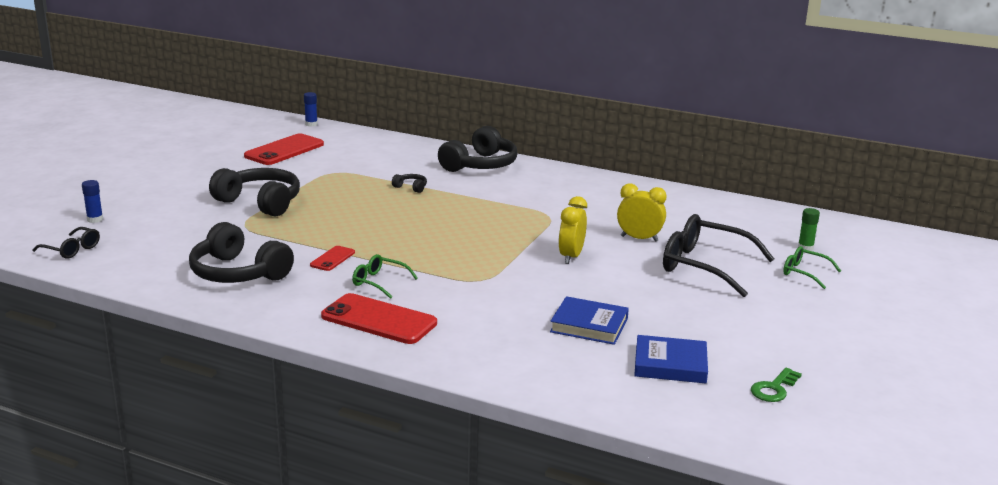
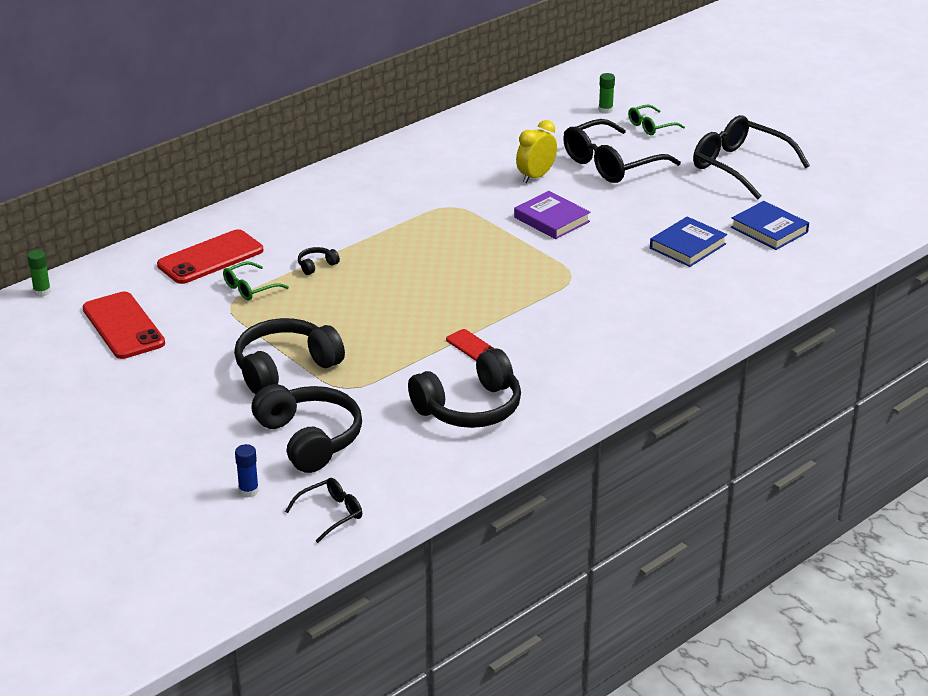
camera: 65 degrees left, 10 degrees up
blue glue stick [304,92,318,127] -> green glue stick [27,250,51,297]
red phone [321,293,437,344] -> red phone moved to [157,229,263,284]
green glasses [352,254,418,299] -> green glasses moved to [223,262,289,300]
black headphones [438,126,517,172] -> black headphones moved to [251,384,362,473]
yellow clock [559,196,587,264] -> purple book [514,191,590,239]
blue book [634,335,708,384] -> blue book turned 75 degrees counterclockwise [731,201,809,250]
green key [751,368,802,402] -> none
none -> black glasses [693,115,810,199]

